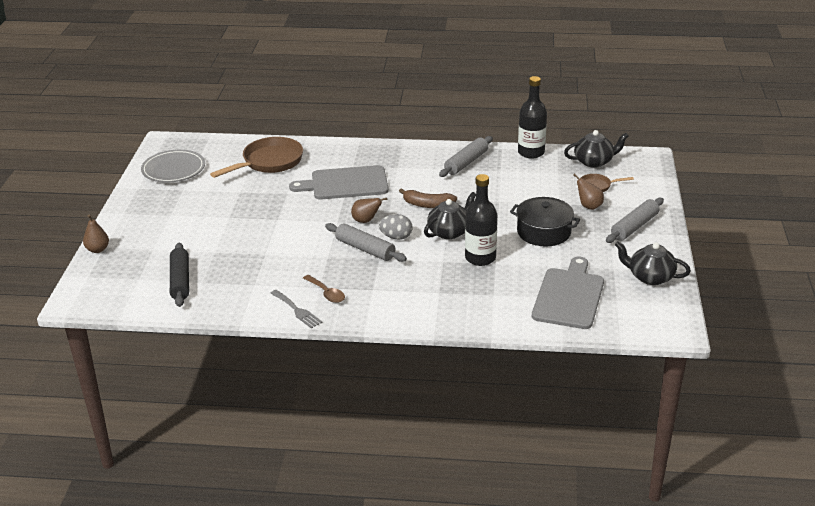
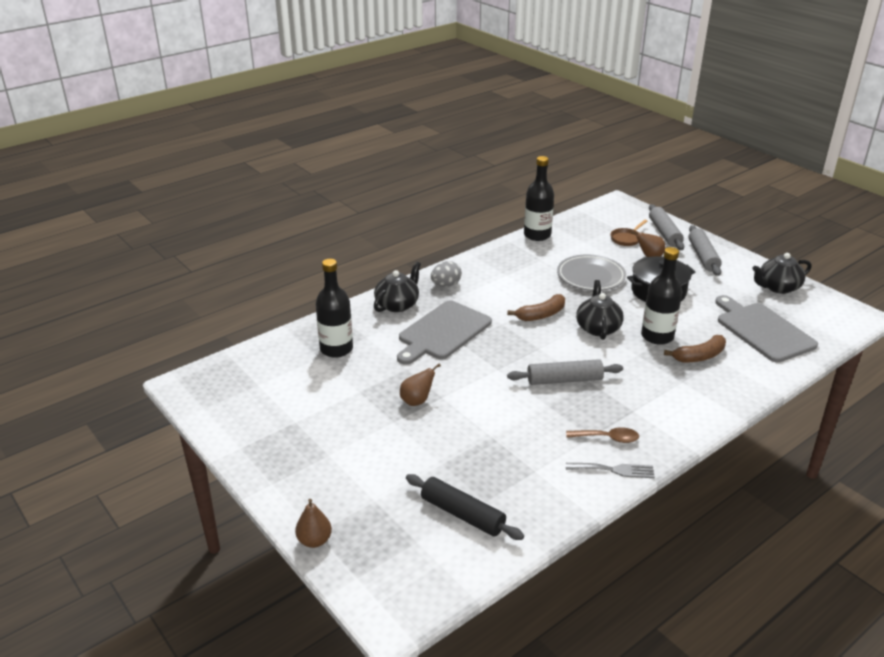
camera: 45 degrees left, 0 degrees up
grey plate [141,150,205,183] -> grey plate moved to [557,254,626,291]
brown pan [210,137,303,178] -> black bottle [316,259,353,358]
brown pear [351,198,387,223] -> brown pear moved to [400,363,441,406]
grey egg [379,214,412,240] -> grey egg moved to [431,261,462,287]
grey rolling pin [439,136,493,177] -> grey rolling pin moved to [649,204,684,250]
black teapot [564,130,628,168] -> black teapot moved to [374,262,421,312]
none -> brown banana [664,335,726,363]

